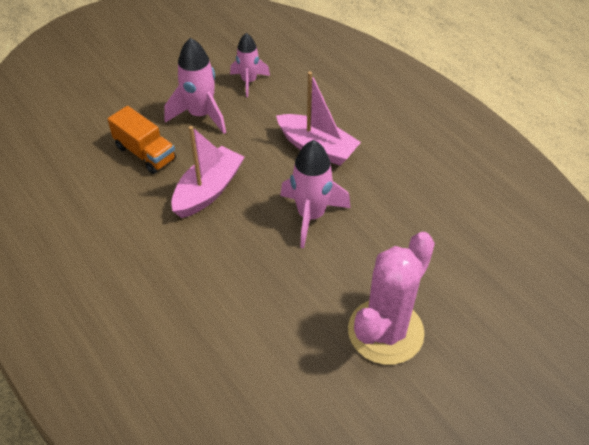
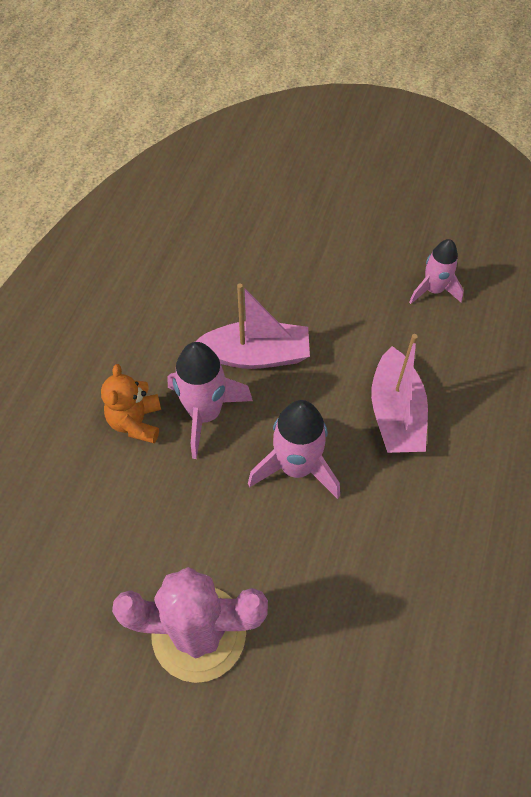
camera: 55 degrees right, 10 degrees up
orange truck [108,106,176,174] -> none
pink rocket [164,38,226,134] -> pink rocket moved to [167,342,253,459]
none -> orange teddy bear [101,364,161,443]

